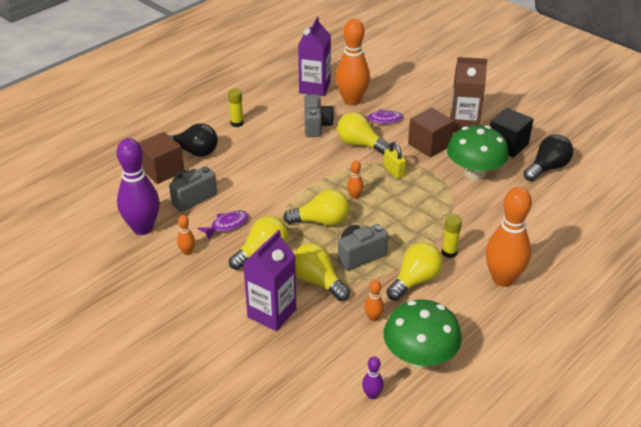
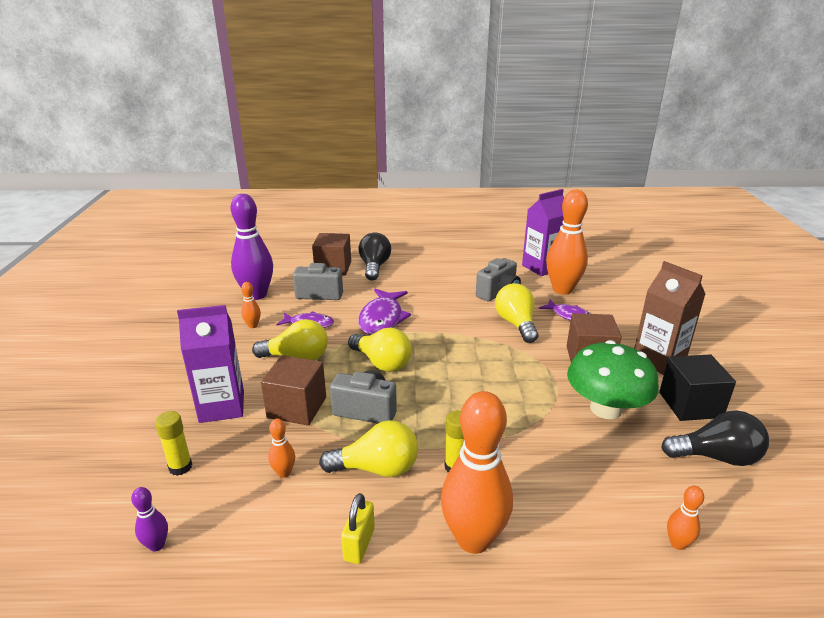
camera: 45 degrees right, 10 degrees down
black light bulb [169,123,218,157] -> black light bulb turned 150 degrees counterclockwise [358,232,391,281]
yellow glue stick [228,88,244,127] -> yellow glue stick moved to [155,411,192,476]
yellow light bulb [294,243,350,301] -> brown cube [261,355,326,426]
orange bowling pin [347,160,364,199] -> orange bowling pin moved to [667,486,704,550]
green mushroom [383,299,462,368] -> none
yellow padlock [384,142,406,179] -> yellow padlock moved to [341,493,375,564]
none -> purple fish [358,289,411,335]

